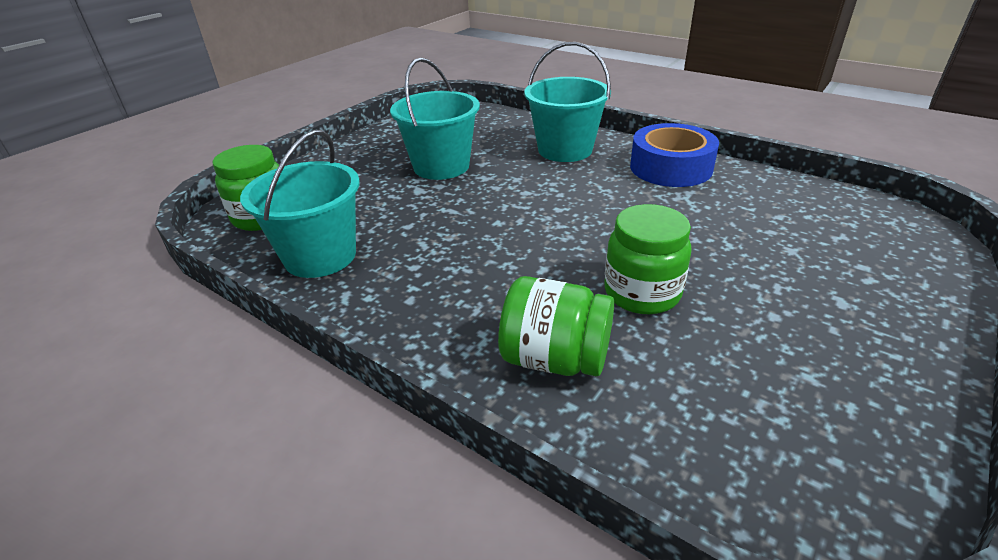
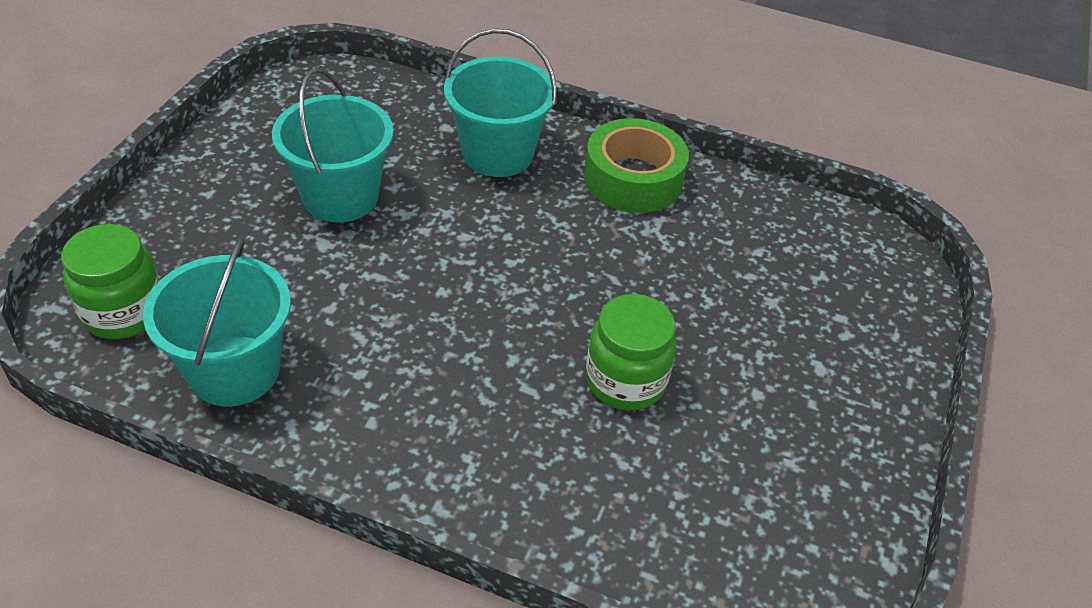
camera: 20 degrees left, 10 degrees up
green jar [498,276,614,376] -> none
blue tape [630,123,719,187] -> green tape [584,118,689,213]

